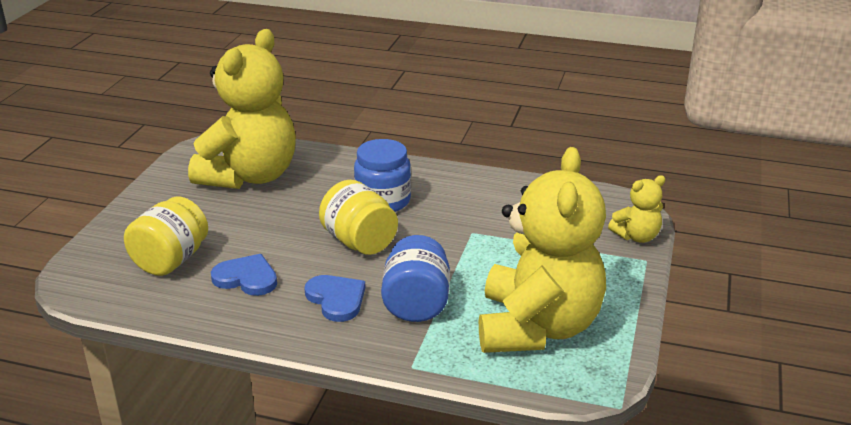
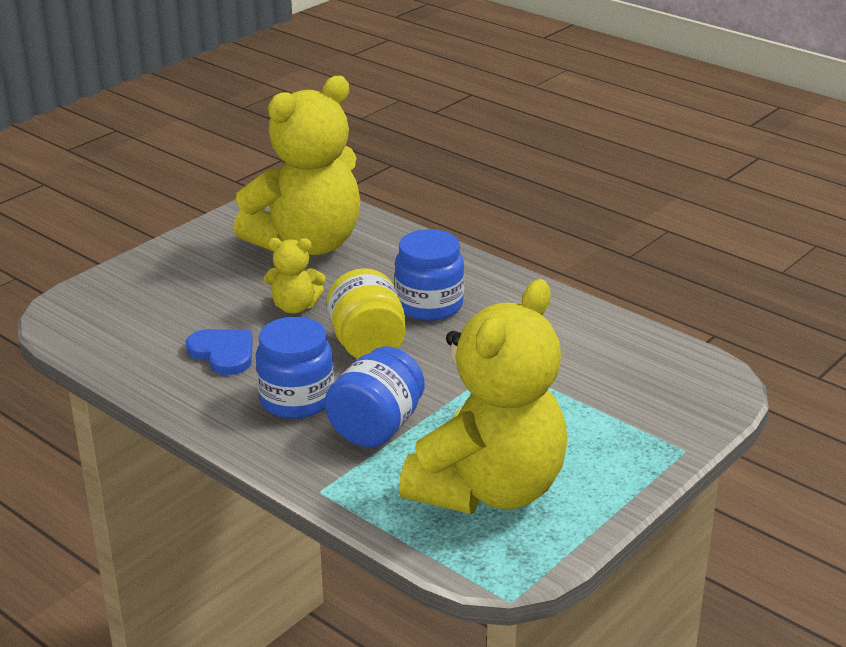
camera: 25 degrees right, 0 degrees up
yellow jar [124,197,208,276] -> none
blue heart [305,275,365,322] -> blue jar [256,317,334,419]
yellow teddy bear [608,175,665,243] -> yellow teddy bear moved to [264,238,326,314]

